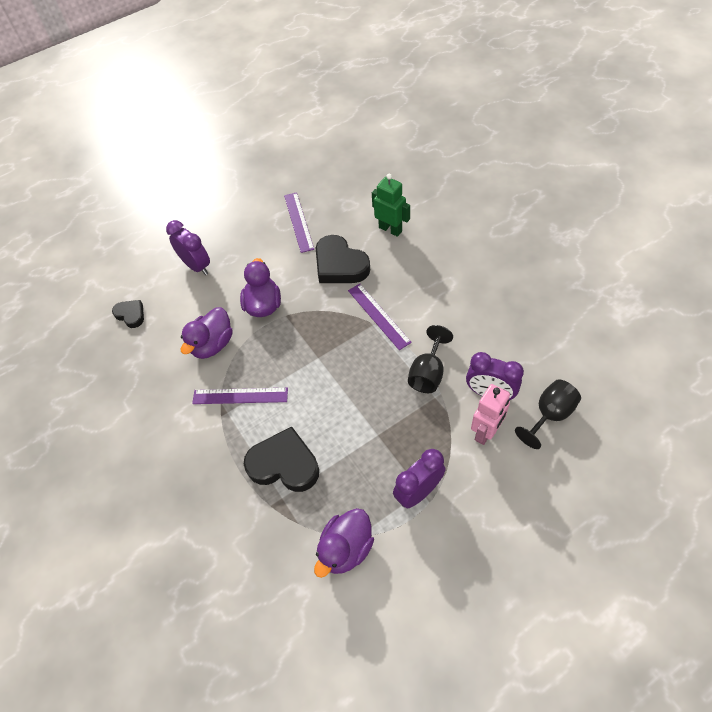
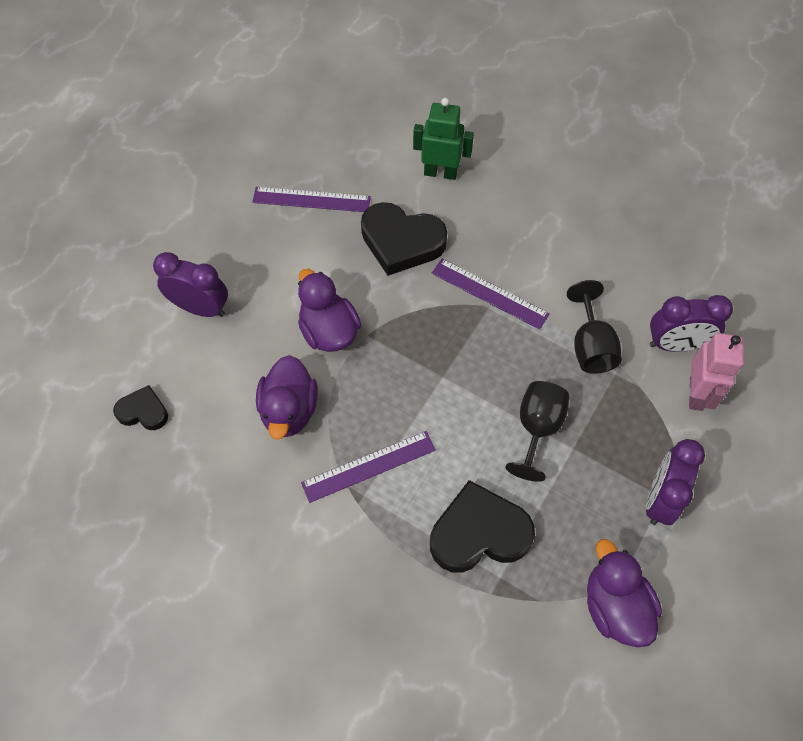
camera: 30 degrees left, 5 degrees up
purple ruler [284,192,314,253] -> purple ruler turned 45 degrees counterclockwise [252,187,371,212]
purple duck [314,508,374,578] -> purple duck turned 150 degrees clockwise [587,539,662,647]
black goblet [515,379,581,449] -> black goblet moved to [505,381,570,482]

